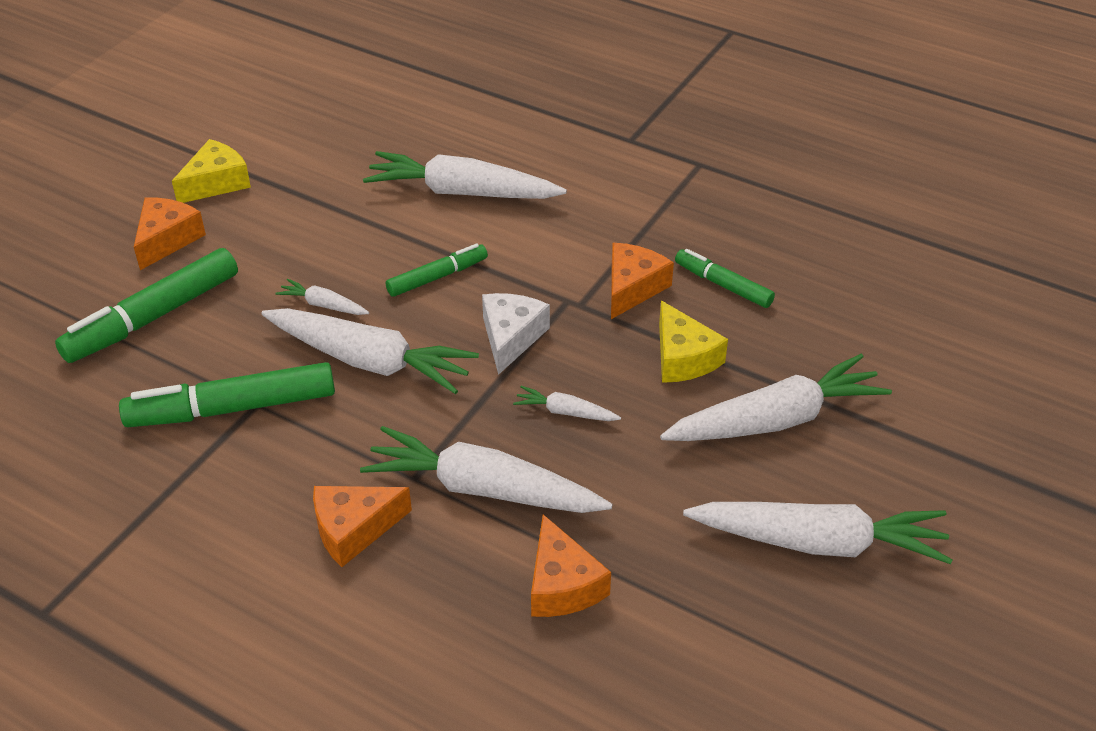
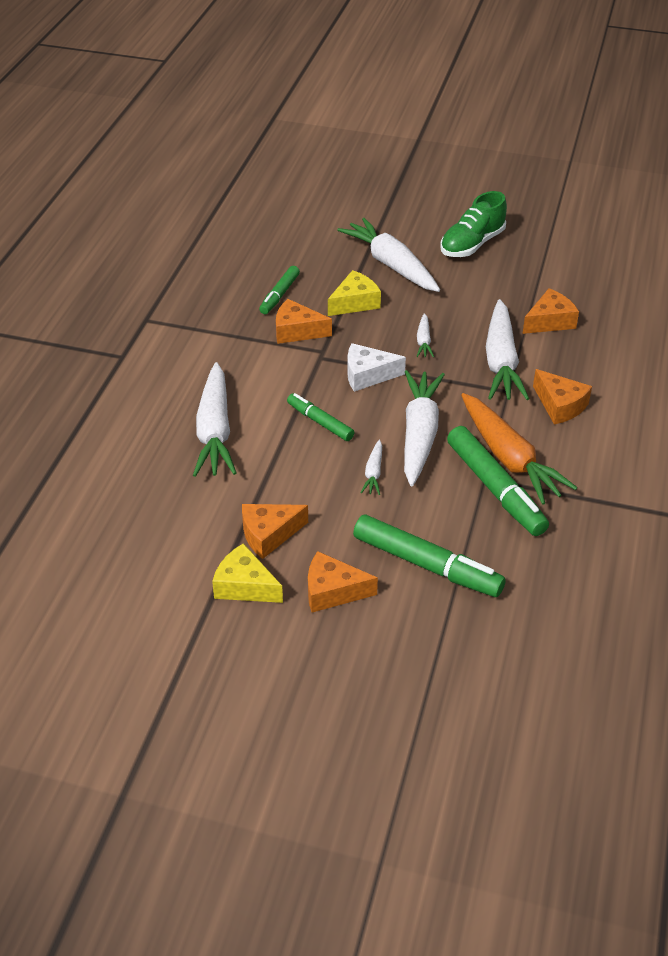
camera: 105 degrees left, 0 degrees up
white carrot [683,502,953,564] -> green shoe [440,191,507,257]
none -> orange cheese [242,504,308,559]
none -> orange carrot [461,393,577,505]

